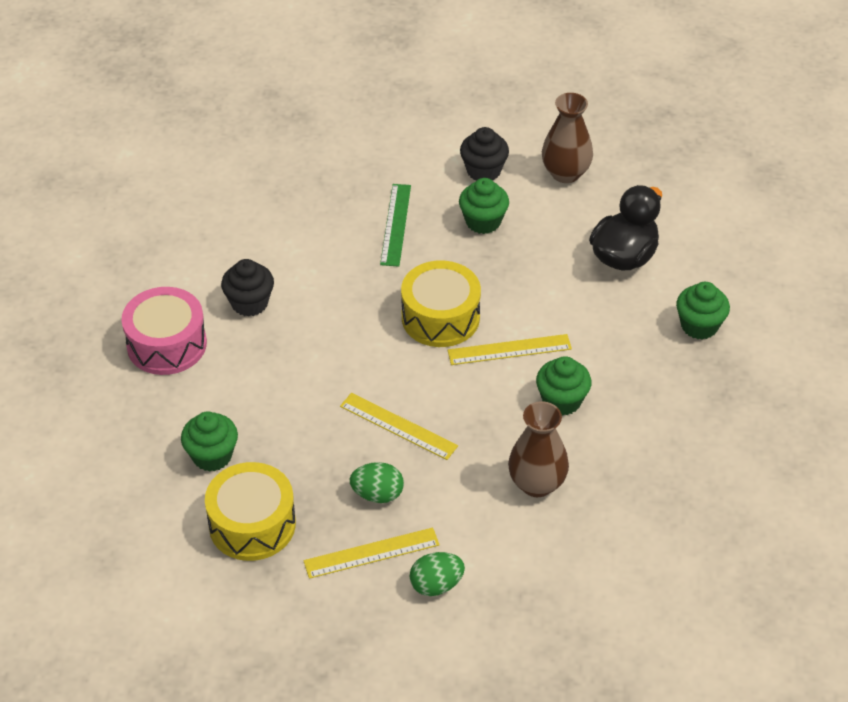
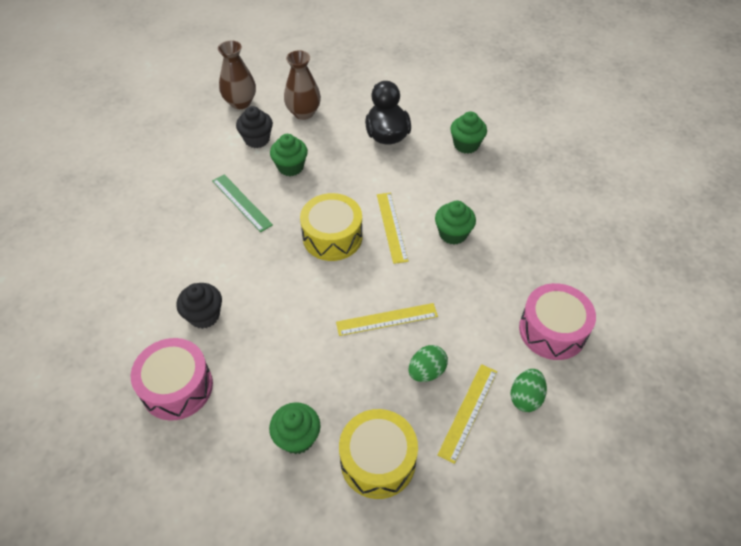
camera: 45 degrees left, 5 degrees up
yellow ruler [448,334,572,365] -> yellow ruler turned 45 degrees counterclockwise [377,193,409,264]
brown vase [508,401,569,497] -> brown vase moved to [218,40,256,109]
none -> pink drum [519,283,596,360]

